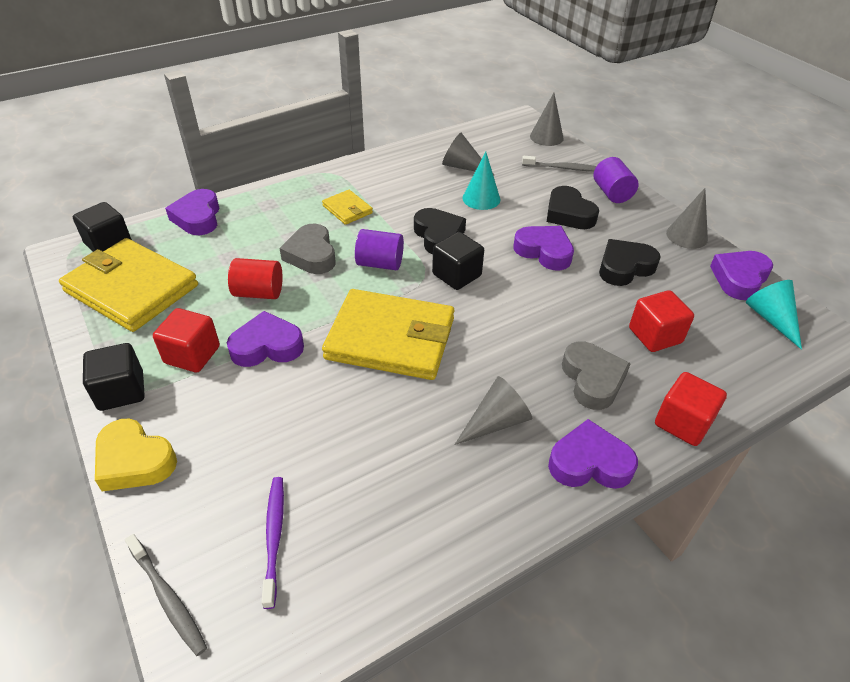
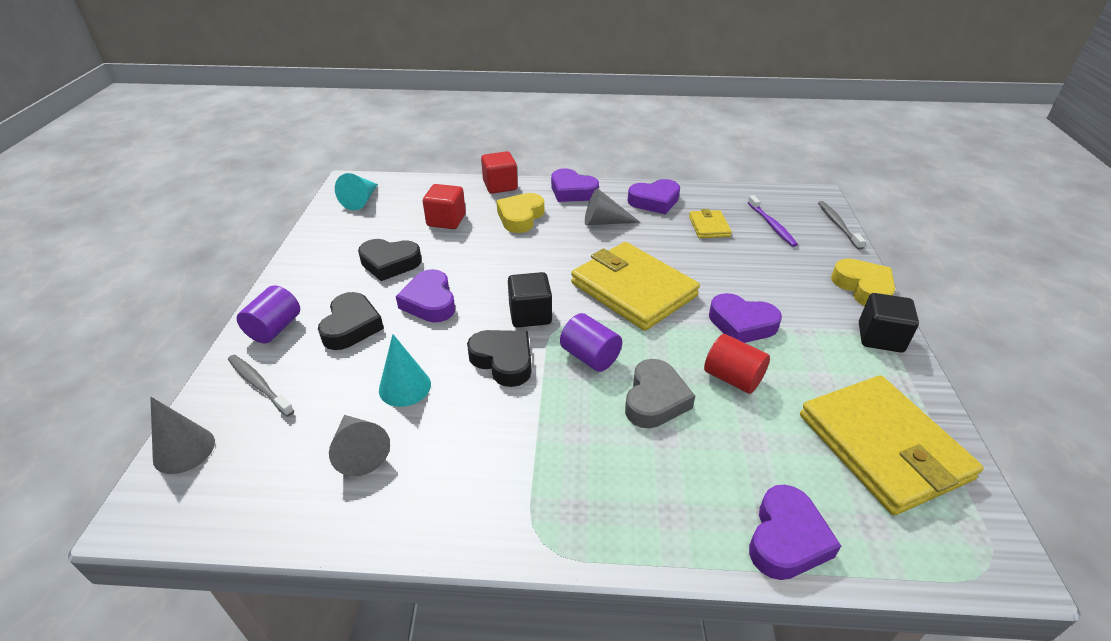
camera: 145 degrees left, 5 degrees down
black cube [73,202,132,252] -> none
red cube [153,308,220,372] -> none
purple toothbrush [261,477,284,609] -> purple toothbrush turned 45 degrees counterclockwise [748,195,798,247]
yellow wallet [322,190,373,225] -> yellow wallet moved to [689,209,732,238]
black heart [414,208,466,254] -> black heart turned 120 degrees clockwise [467,330,531,387]
grey heart [562,341,631,410] -> yellow heart [497,193,544,233]
grey cone [666,188,708,249] -> none
purple heart [710,251,773,300] -> purple heart moved to [627,179,680,214]

